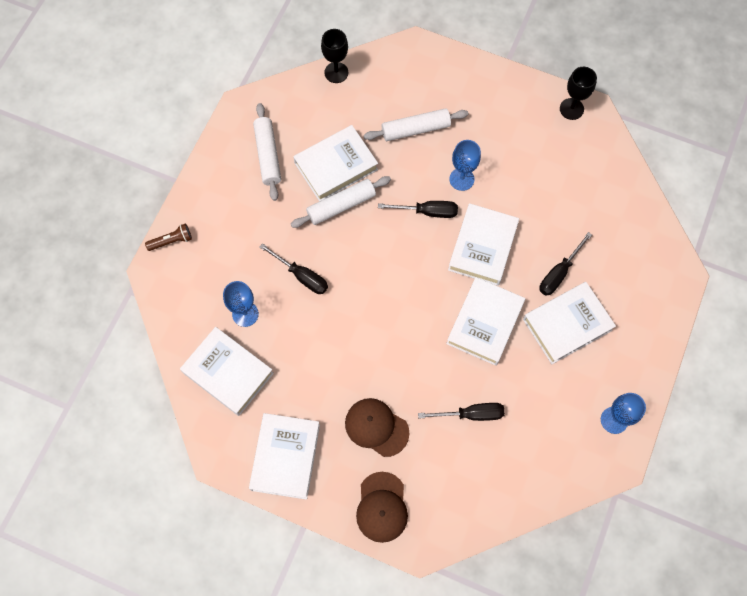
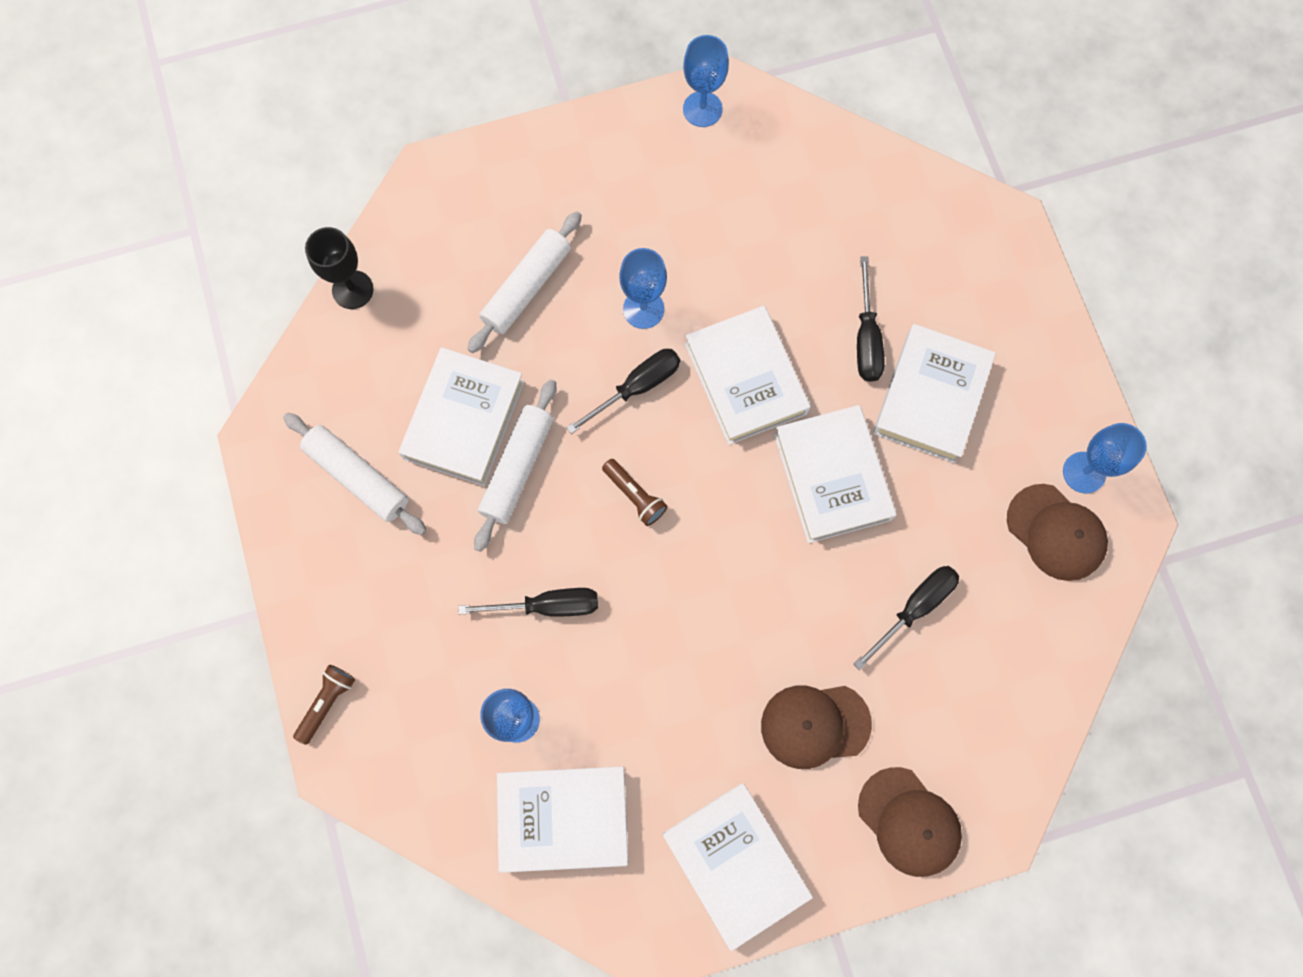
camera: 40 degrees left, 5 degrees up
black goblet [560,67,597,120] -> blue goblet [683,35,729,127]
none -> brown flashlight [602,459,668,526]
none -> brown cap [1007,484,1108,581]

